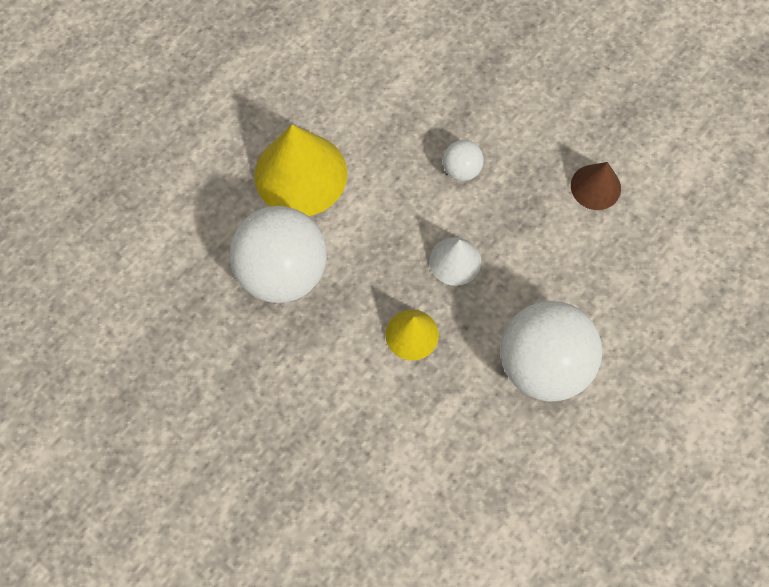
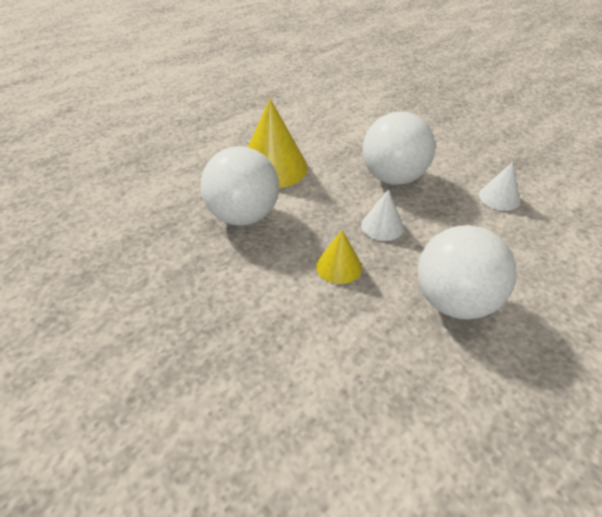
camera: 10 degrees right, 25 degrees down
white ball [443,140,484,181] -> white ball [362,111,435,185], size x2.23
brown cone [571,162,621,210] -> white cone [479,162,520,211]

